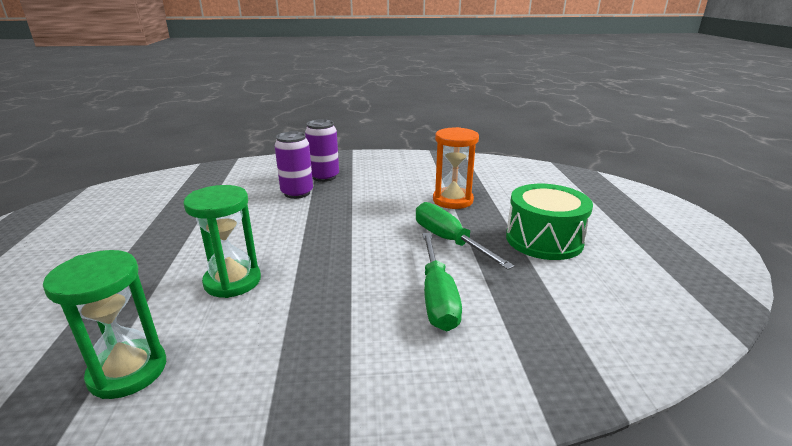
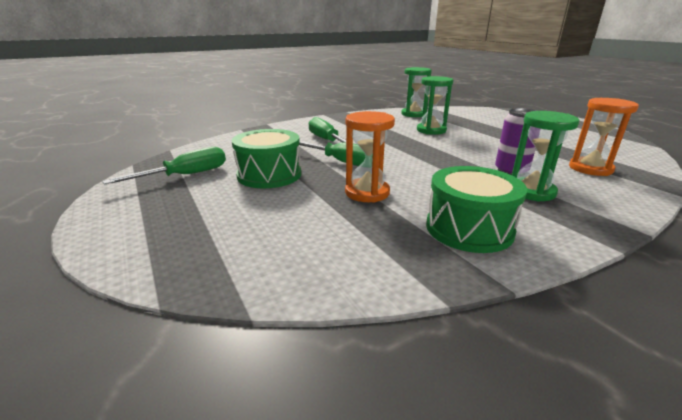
camera: 155 degrees right, 0 degrees up
purple can [305,119,339,182] -> green hourglass [512,111,579,202]
none -> green screwdriver [102,147,226,185]
none -> green drum [426,166,527,253]
none -> orange hourglass [569,98,639,176]

